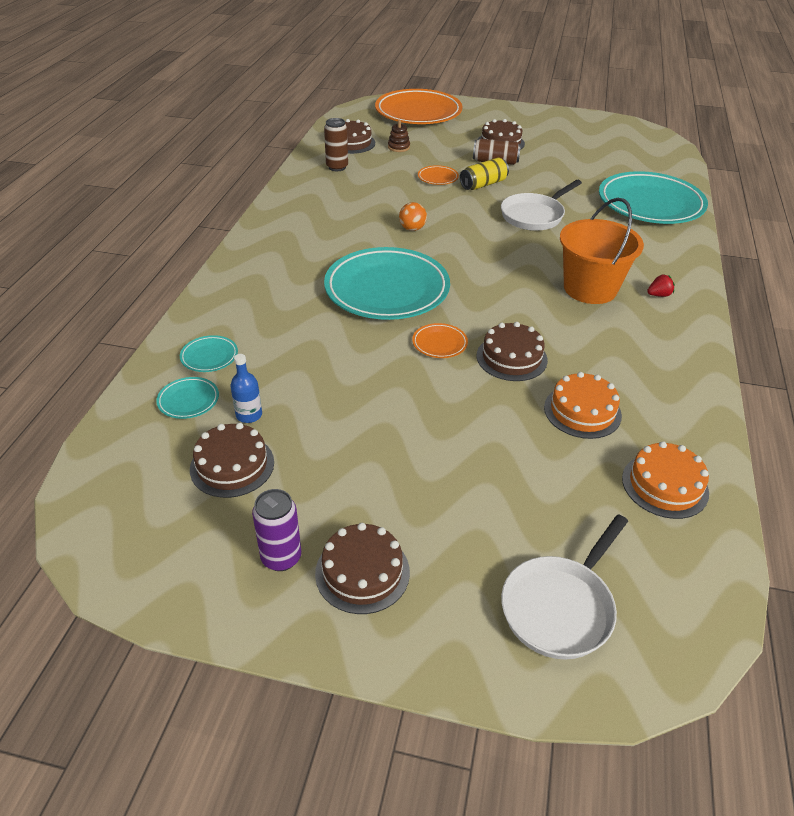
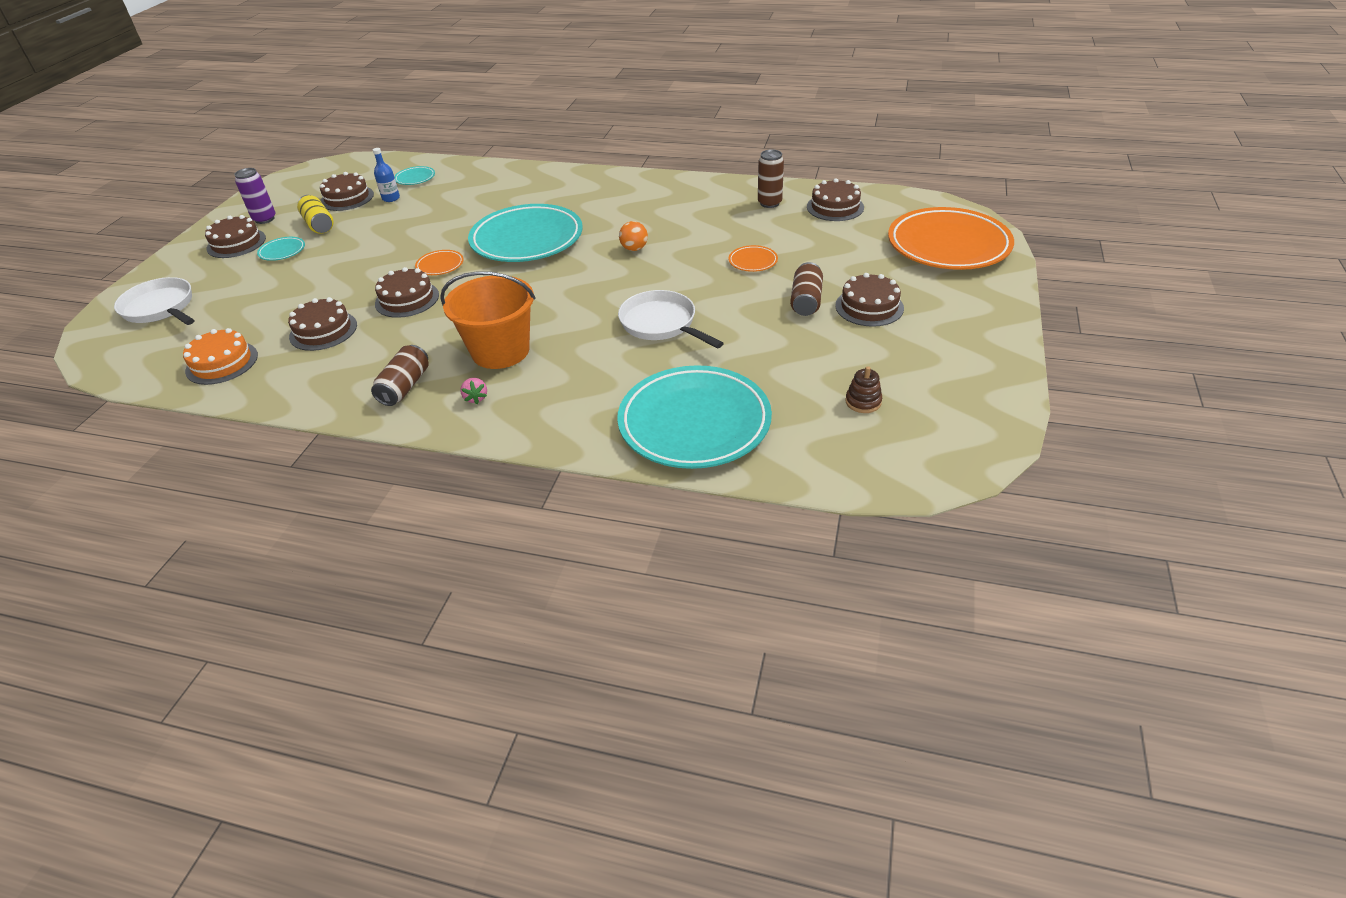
camera: 95 degrees right, 0 degrees up
turquoise plate [180,335,238,372] -> turquoise plate moved to [257,237,305,261]
brown stacking toy [388,120,410,152] -> brown stacking toy moved to [845,366,882,413]
yellow can [460,158,509,190] -> yellow can moved to [297,195,333,234]
orange cake [544,372,622,439] -> brown cake [288,297,357,351]
red strawberry [647,274,675,297] -> pink strawberry [460,378,487,404]
none -> brown can [371,345,429,406]

